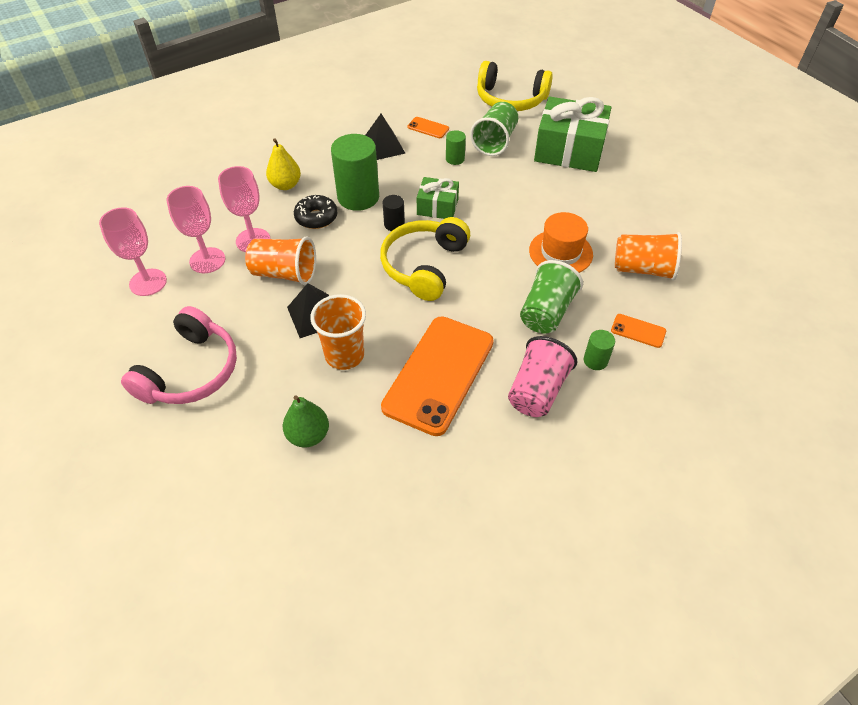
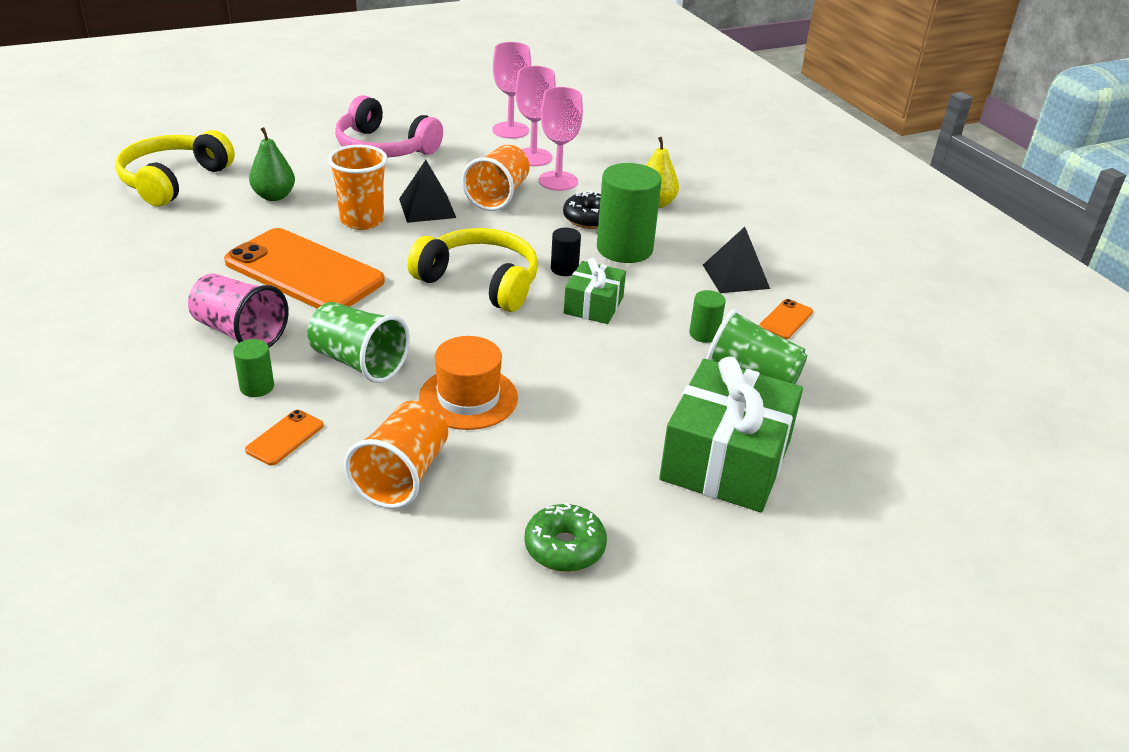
camera: 95 degrees right, 15 degrees down
yellow headphones [477,61,553,111] -> yellow headphones moved to [115,130,235,207]
none -> green donut [524,502,607,572]

